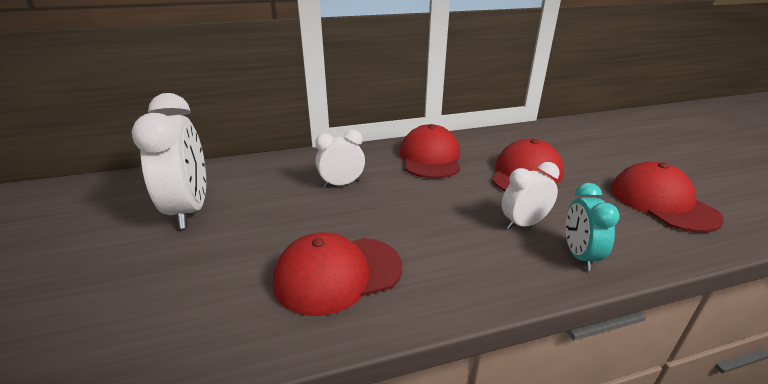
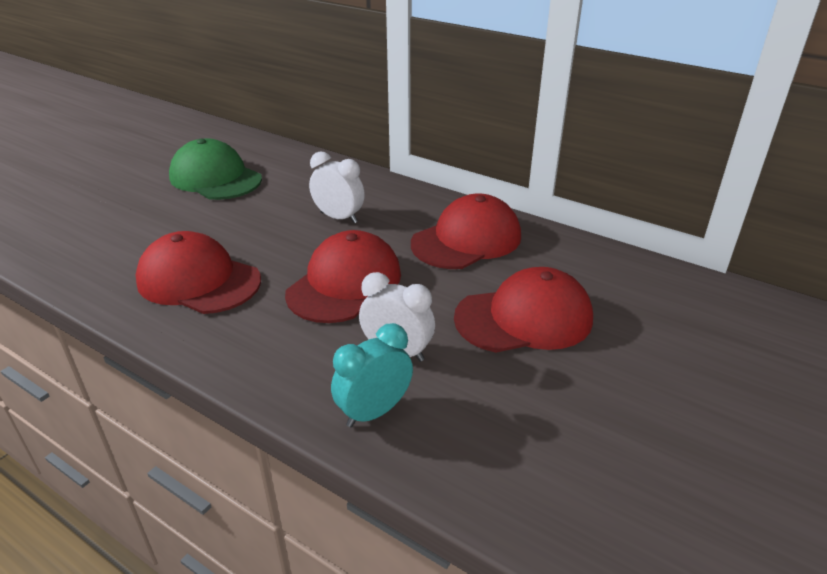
camera: 50 degrees right, 5 degrees up
white clock [131,93,206,229] -> green cap [169,138,262,200]
red cap [611,161,724,233] -> red cap moved to [285,230,401,323]

